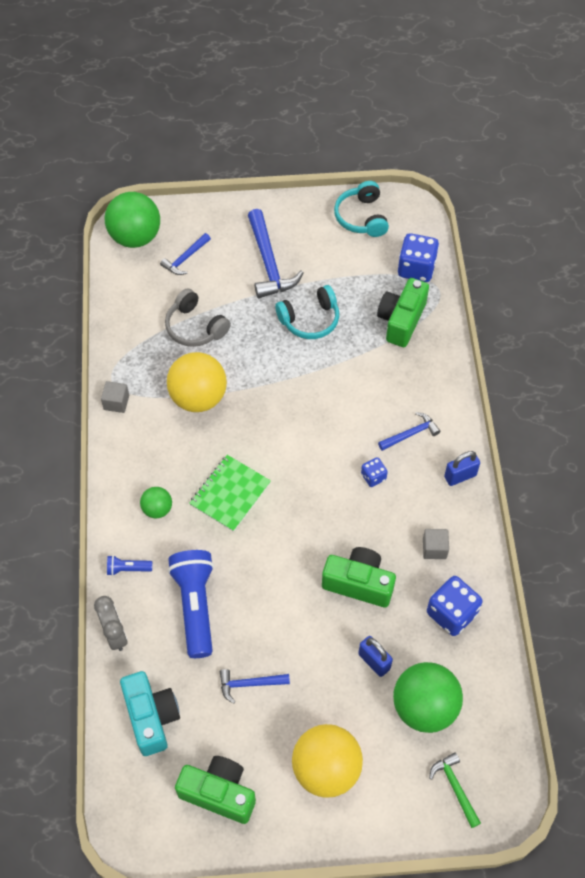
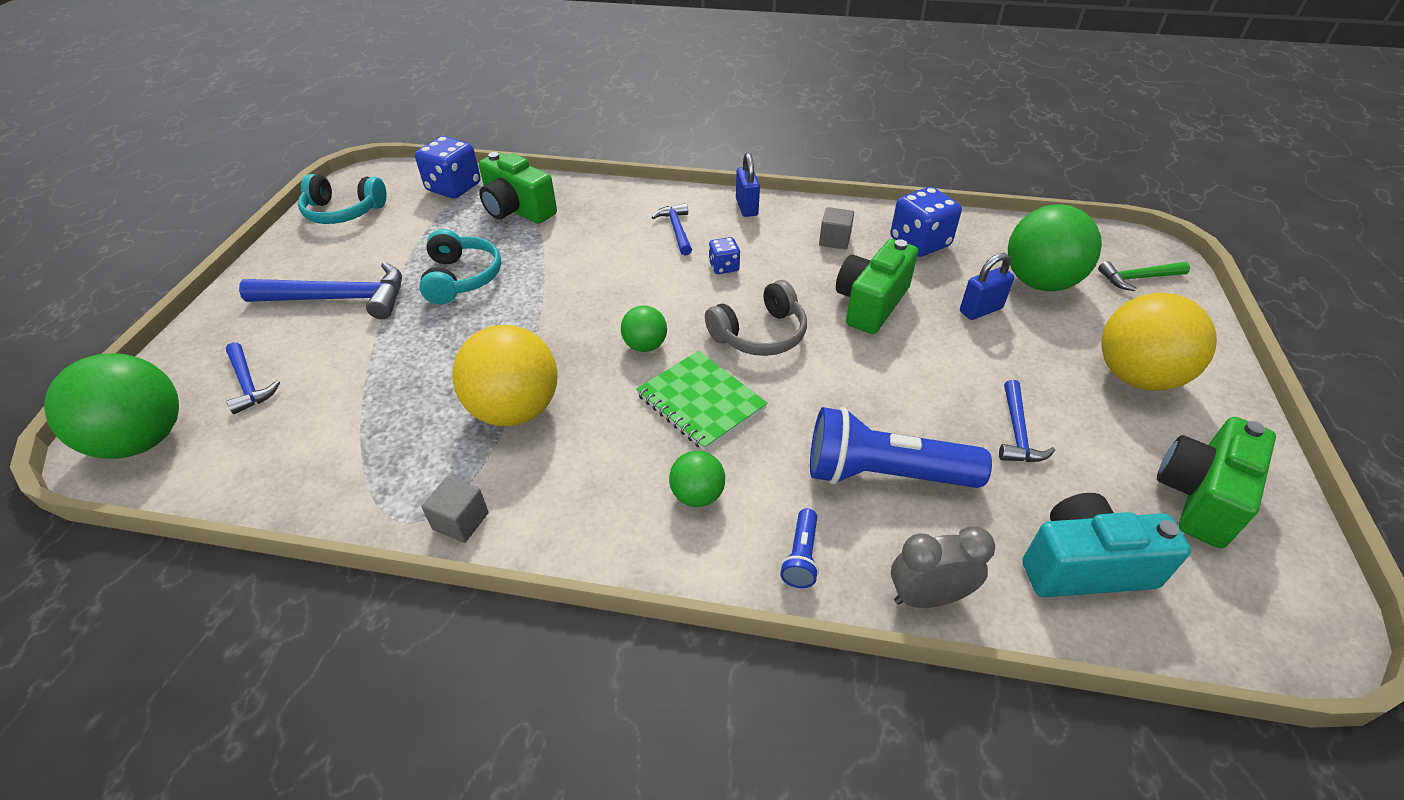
camera: 75 degrees left, 15 degrees down
grey headphones [165,288,231,347] -> grey headphones moved to [705,280,807,356]
none -> green ball [621,306,667,352]

